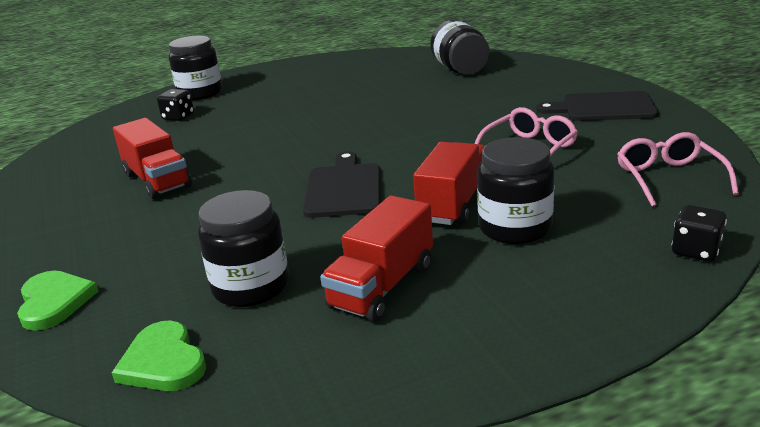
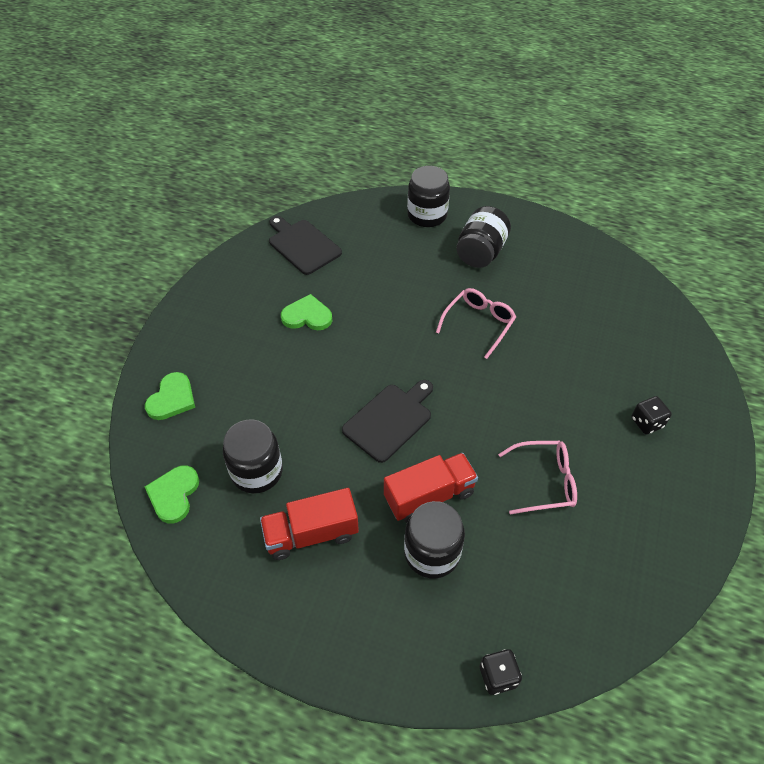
camera: 40 degrees right, 25 degrees up
red truck [113,118,192,199] -> green heart [281,294,332,330]
black dice [157,89,194,121] -> black dice moved to [632,396,672,435]
black jar [430,20,490,75] -> black jar moved to [457,206,511,268]
black cutting board [536,91,659,121] -> black cutting board moved to [269,216,342,275]
pink glasses [617,132,739,207] -> pink glasses moved to [436,288,516,359]

